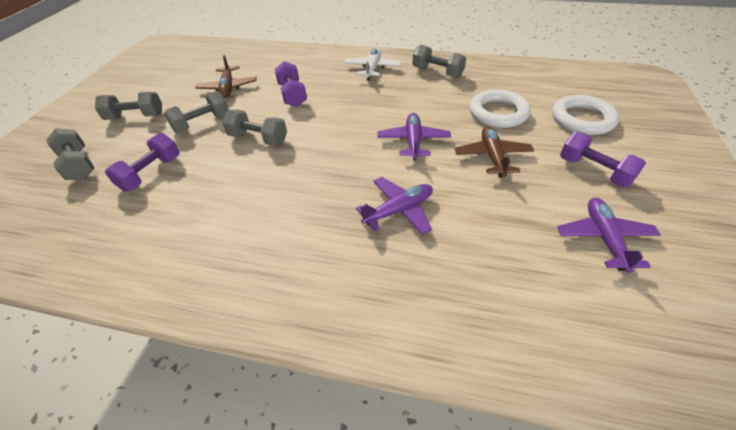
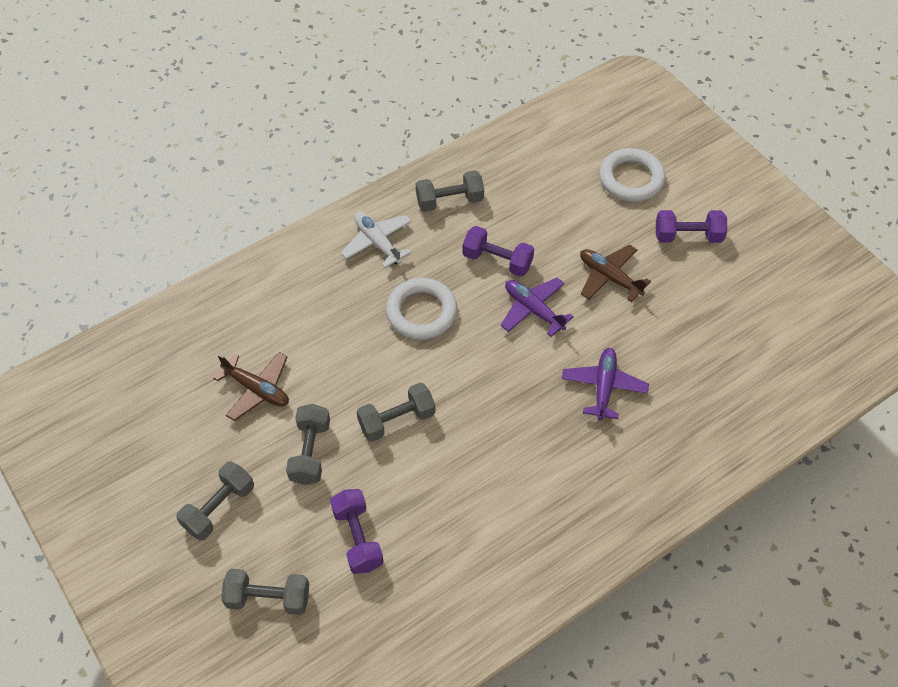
camera: 50 degrees left, 10 degrees up
purple dumbbell [275,61,307,107] -> purple dumbbell moved to [462,226,534,277]
white ring [470,89,531,128] -> white ring moved to [386,278,458,340]
purple plane [557,198,661,273] -> none

